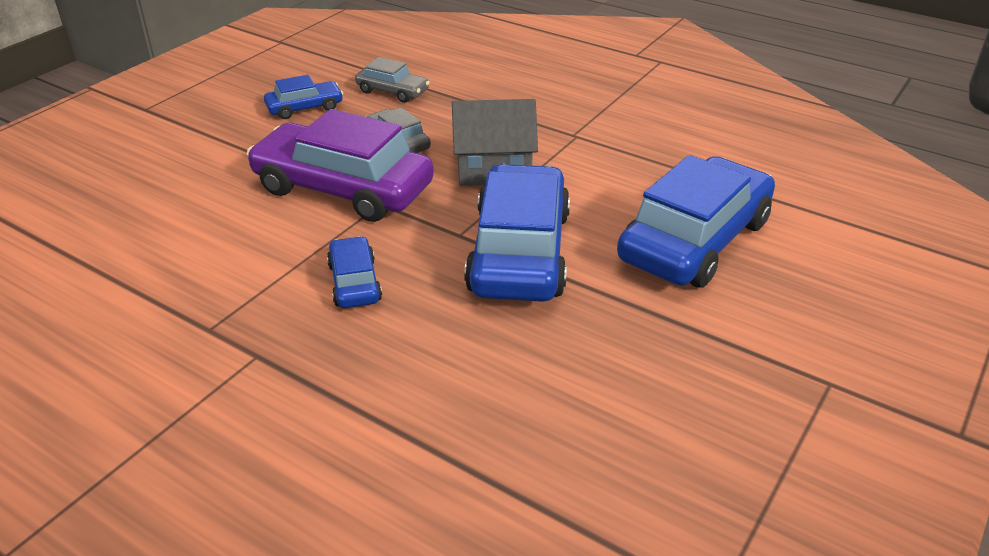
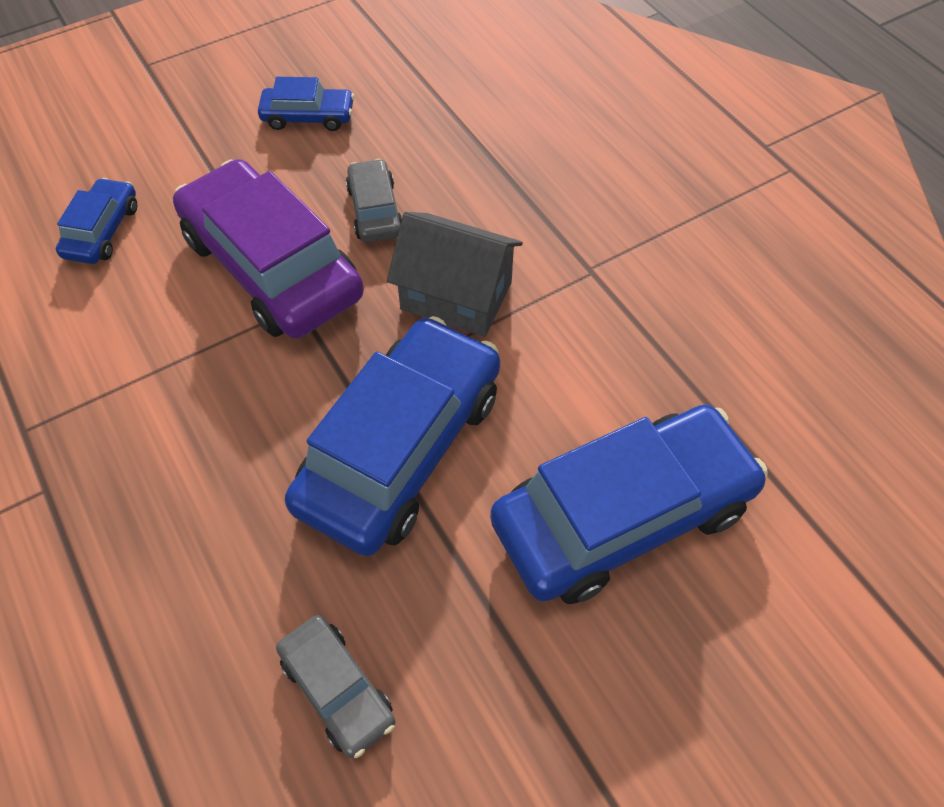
camera: 25 degrees right, 20 degrees up
blue car [327,236,382,308] -> blue car moved to [56,178,137,264]
grey car [355,57,430,103] -> grey car moved to [276,615,395,758]

